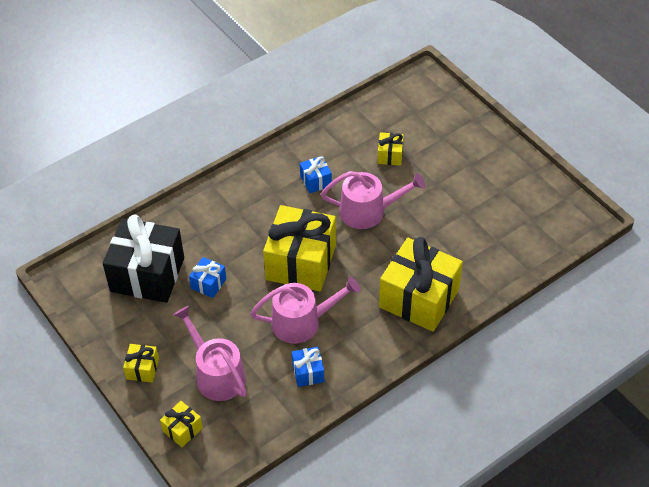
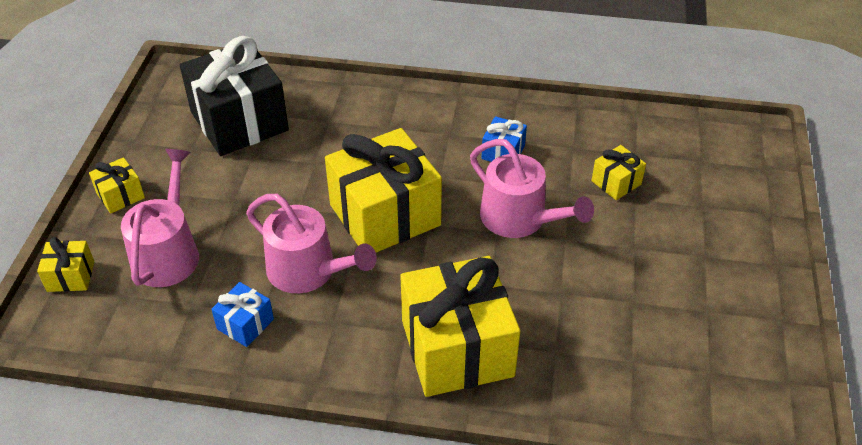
camera: 45 degrees right, 5 degrees down
blue gift [189,257,226,298] -> none

